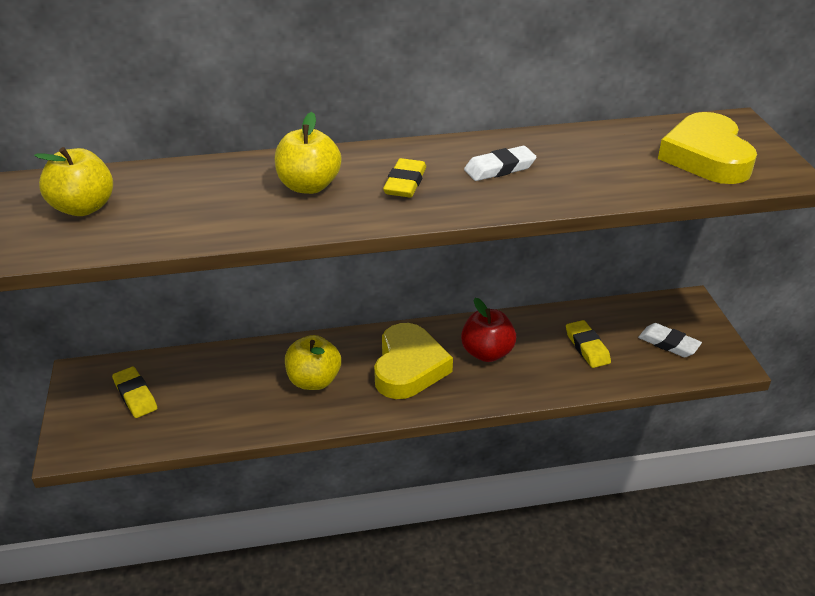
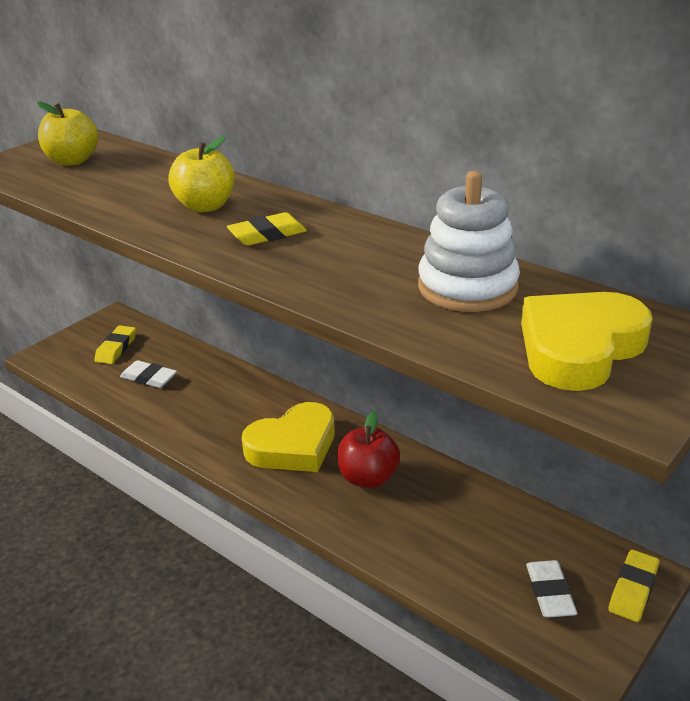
camera: 50 degrees right, 5 degrees down
yellow apple [285,335,341,390] -> none
white eraser [464,146,537,181] -> white eraser moved to [120,360,177,388]
yellow eraser [566,320,611,368] -> yellow eraser moved to [608,550,659,622]
none -> white stacking toy [418,171,520,312]

